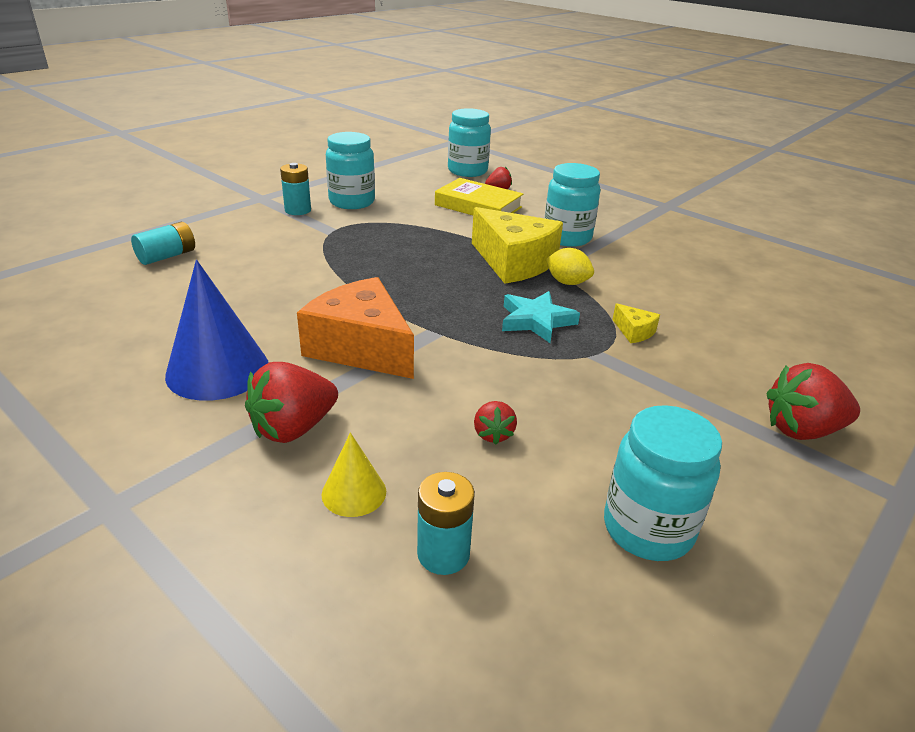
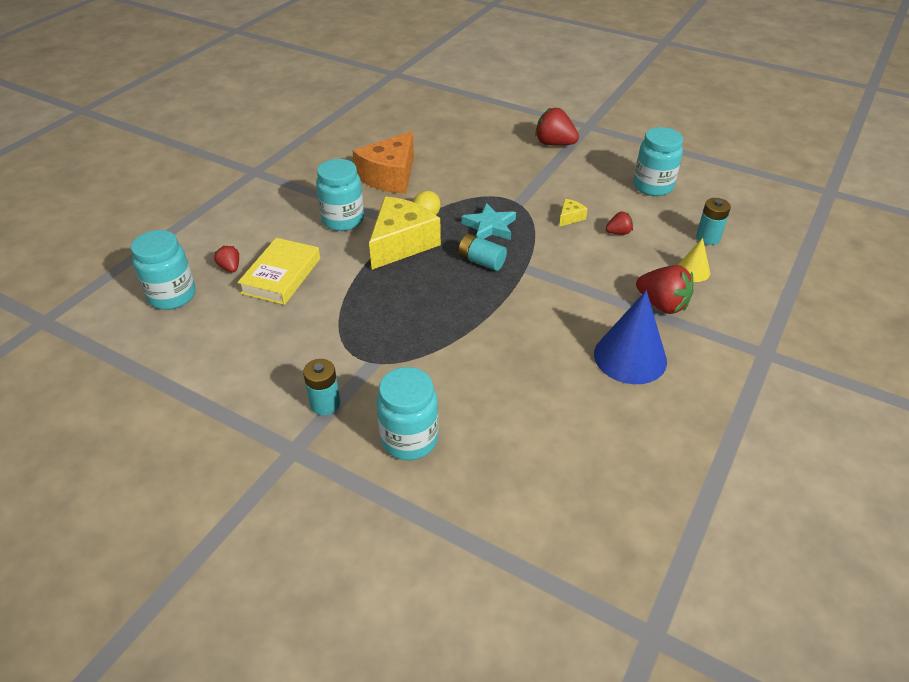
camera: 100 degrees left, 10 degrees up
turquoise battery [131,222,195,265] -> turquoise battery moved to [458,234,507,271]
orange cheese [297,277,414,379] -> orange cheese moved to [352,131,414,194]
turquoise jar [326,132,375,209] -> turquoise jar moved to [377,367,438,460]
yellow cheese [612,303,660,343] -> yellow cheese moved to [559,199,587,227]
red strawberry [766,363,860,440] -> red strawberry turned 135 degrees clockwise [535,108,579,145]

